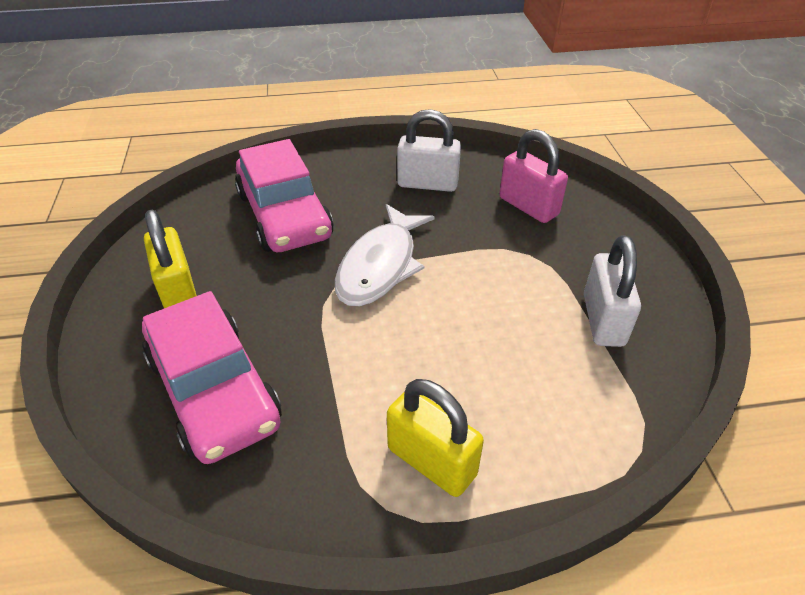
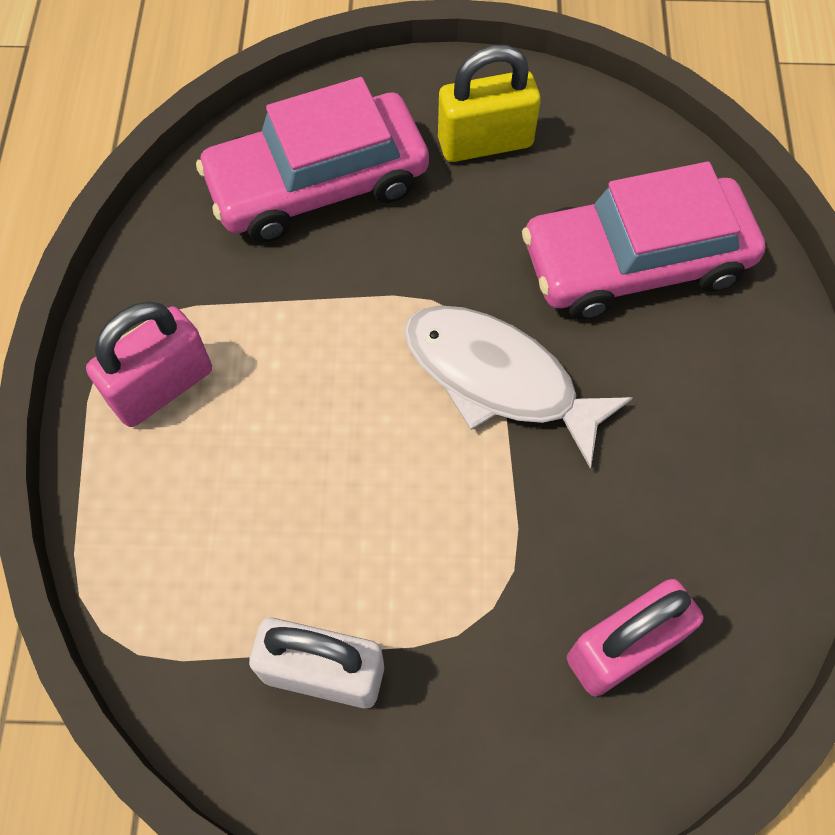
camera: 100 degrees right, 20 degrees up
yellow padlock [387,379,484,497] -> pink padlock [86,301,212,427]
white padlock [397,109,461,192] -> none

